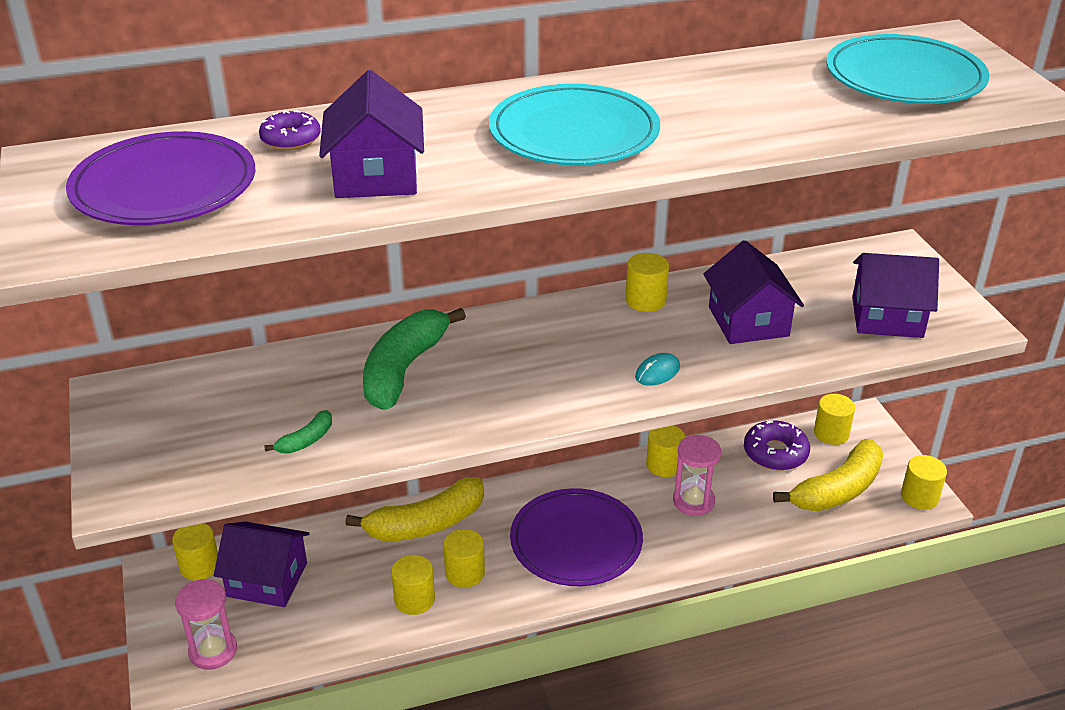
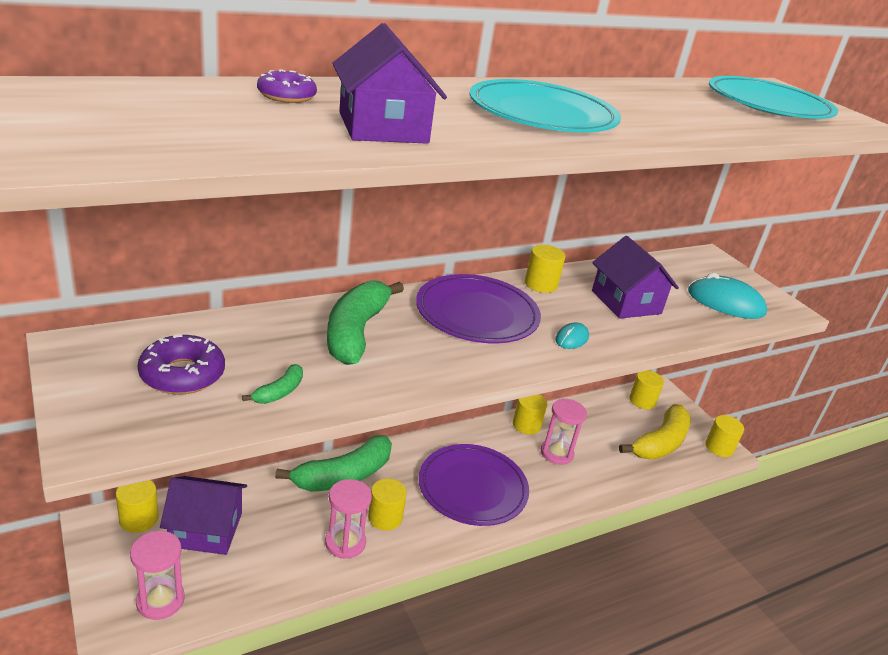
camera: 15 degrees left, 5 degrees down
purple plate [66,131,255,225] -> purple plate moved to [416,274,541,343]
yellow banana [345,477,484,541] -> green banana [275,435,392,492]
yellow cylinder [391,555,435,615] -> pink hourglass [325,479,372,559]
purple donut [744,420,810,471] -> purple donut moved to [138,334,225,394]
purple house [852,253,939,338] -> turquoise mouse [688,273,767,319]

